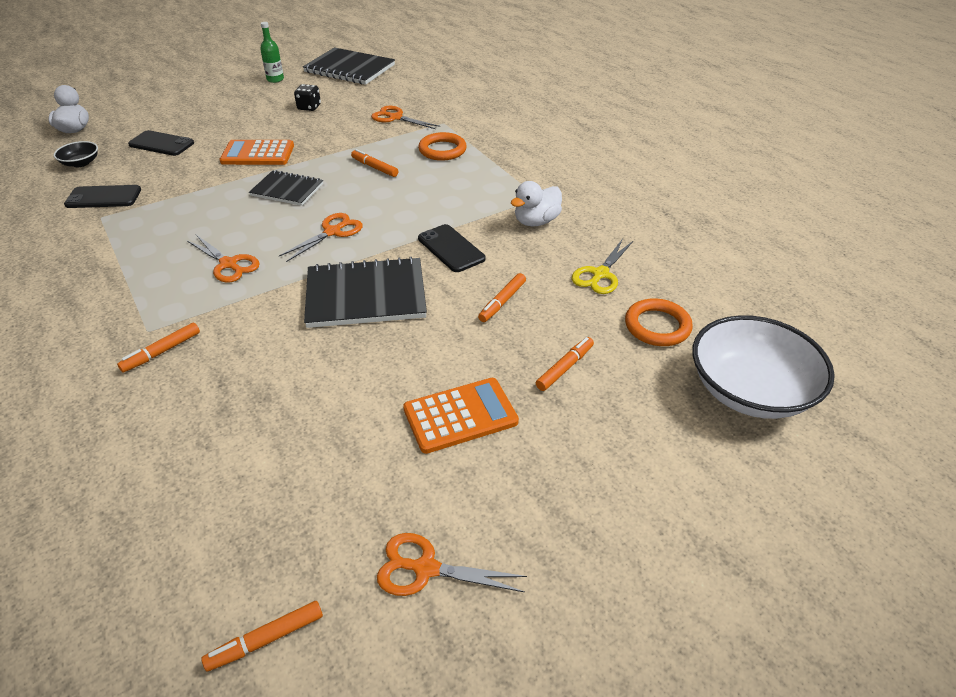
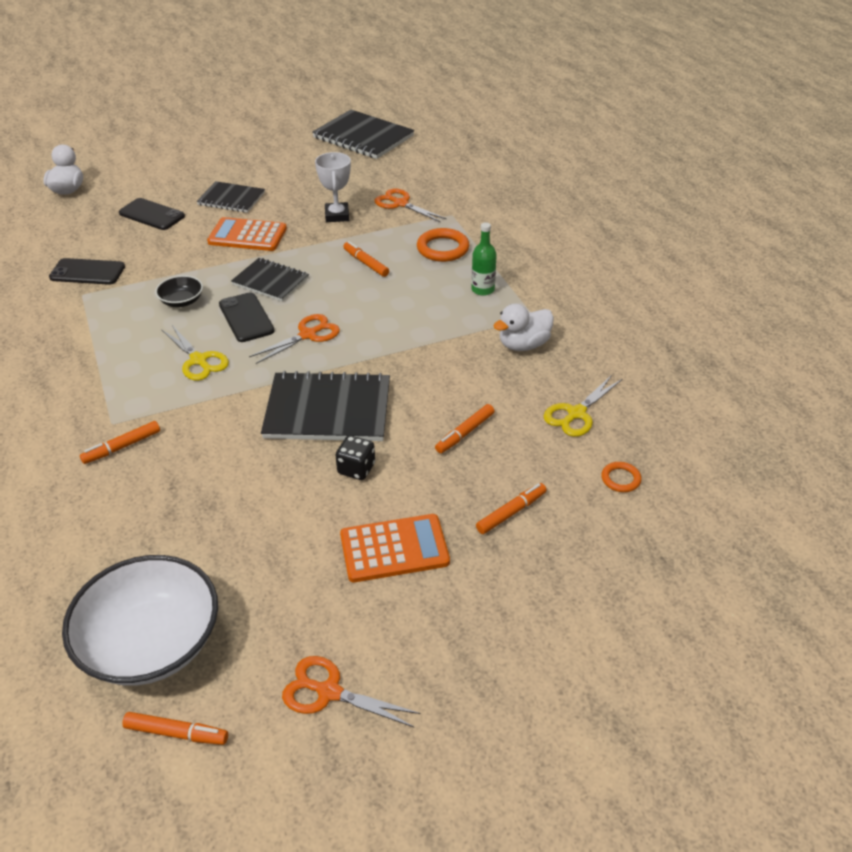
camera: 10 degrees right, 0 degrees up
black bowl [54,141,98,167] -> black bowl moved to [155,275,203,307]
orange scissors [187,235,260,283] -> yellow scissors [161,325,229,381]
orange marker [201,601,323,672] -> orange marker turned 150 degrees counterclockwise [122,712,228,745]
green bottle [260,22,284,83] -> green bottle moved to [471,222,497,296]
black dice [294,84,321,111] -> black dice moved to [336,435,375,480]
black phone [418,224,485,272] -> black phone moved to [219,292,274,342]
orange ring [625,298,693,346] -> orange ring [601,462,641,492], size x0.57
white bowl [692,315,835,419] -> white bowl moved to [62,555,218,686]
none -> black notebook [197,181,265,213]
none -> white trophy [315,152,351,222]

